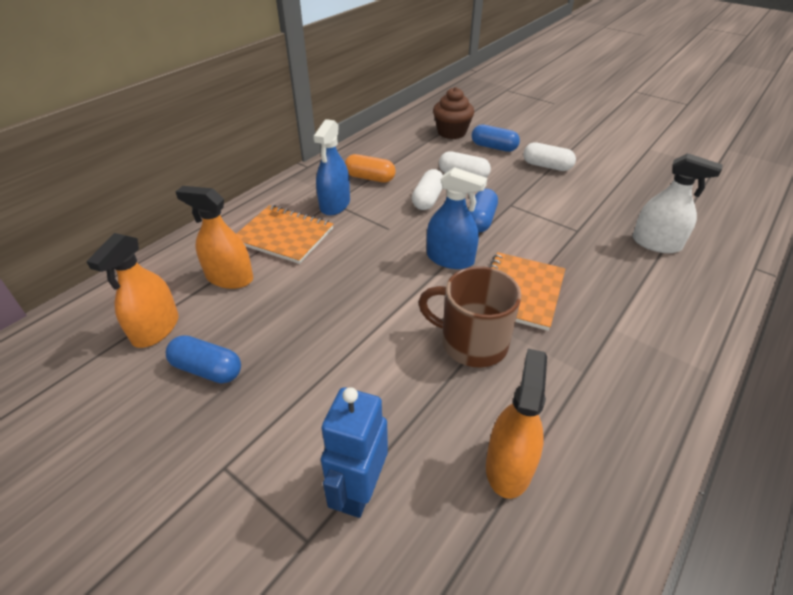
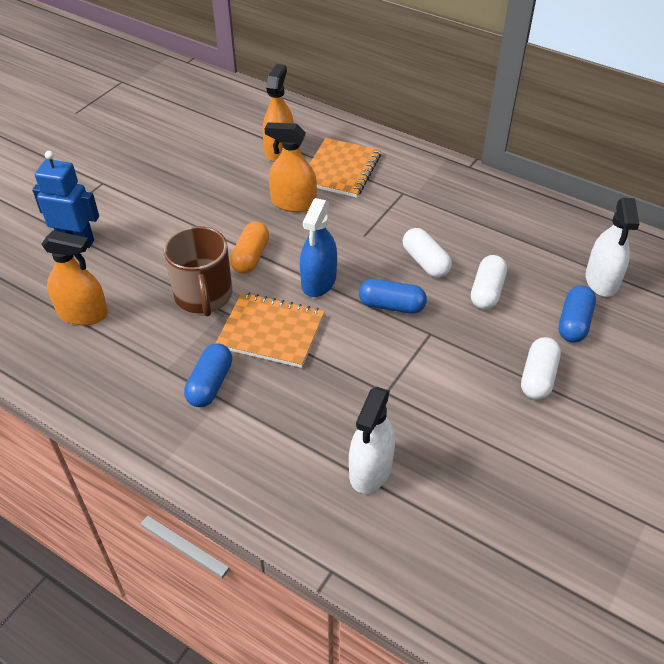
camera: 85 degrees right, 5 degrees up
orange spray bottle [86,233,179,348] -> orange spray bottle moved to [265,122,317,212]
blue capsule [166,335,241,383] -> blue capsule moved to [184,343,232,407]
blue spray bottle [313,119,350,216] -> none
orange capsule [345,154,396,183] -> orange capsule moved to [230,221,269,274]
white capsule [412,169,443,210] -> white capsule turned 45 degrees clockwise [403,228,452,278]
brown mug [418,266,521,367] -> brown mug turned 150 degrees clockwise [164,226,232,316]
brown cupcake [433,87,474,139] -> white spray bottle [586,198,639,297]

